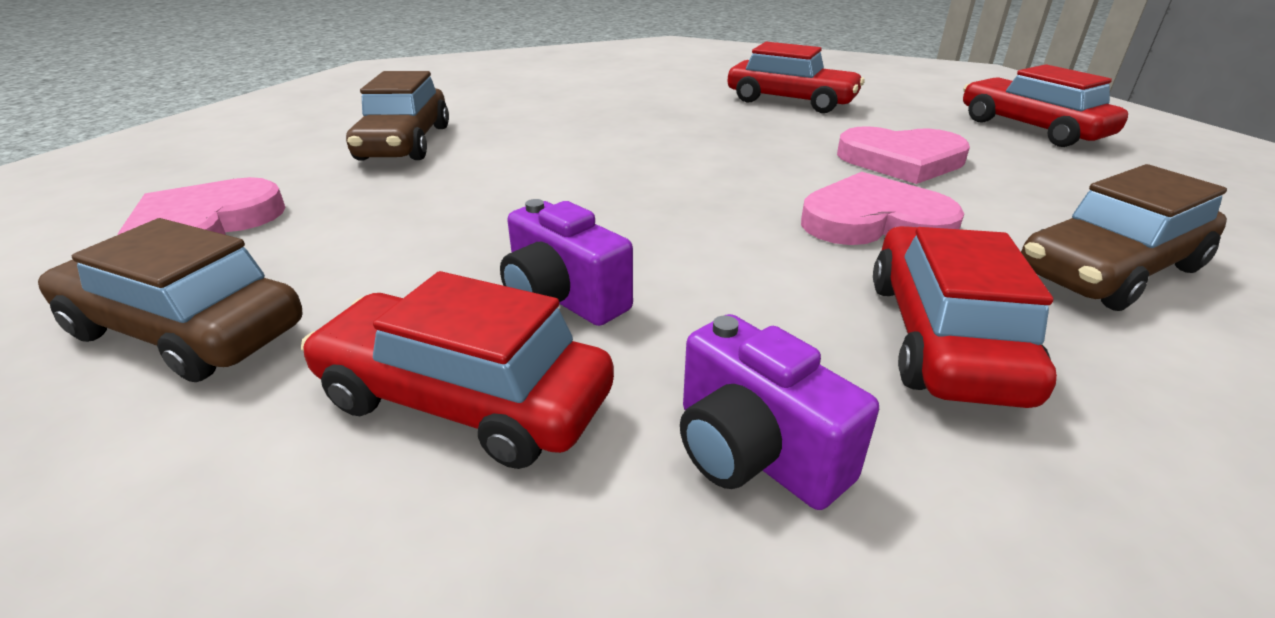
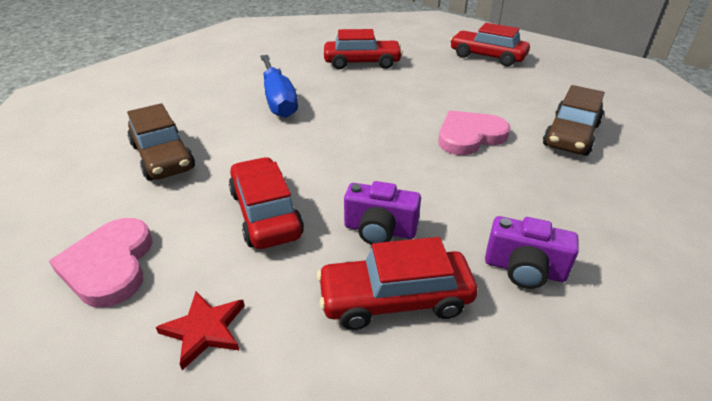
camera: 30 degrees left, 5 degrees up
brown car [38,218,303,382] -> red star [156,291,245,370]
pink heart [837,126,970,184] -> none
red car [873,226,1057,408] -> red car moved to [229,157,304,249]
none -> blue screwdriver [260,55,298,118]

